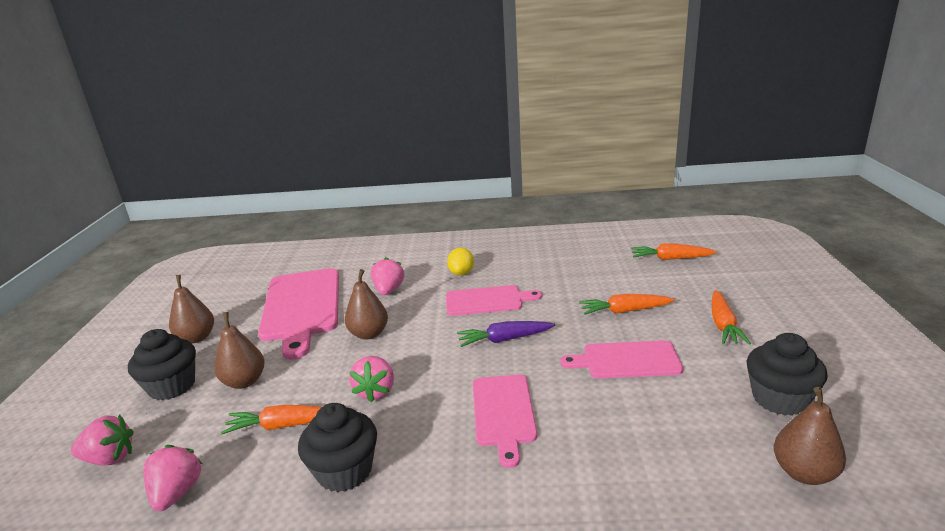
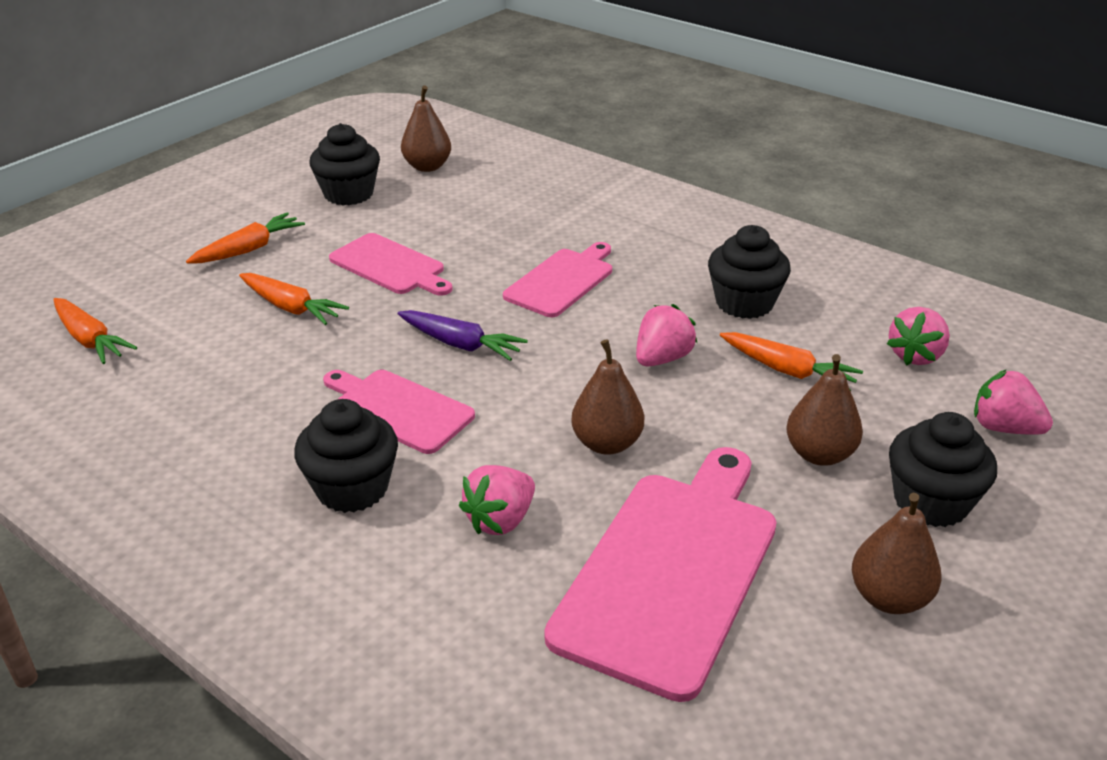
camera: 145 degrees left, 10 degrees up
yellow lemon [447,248,474,276] -> black cupcake [294,399,398,513]

